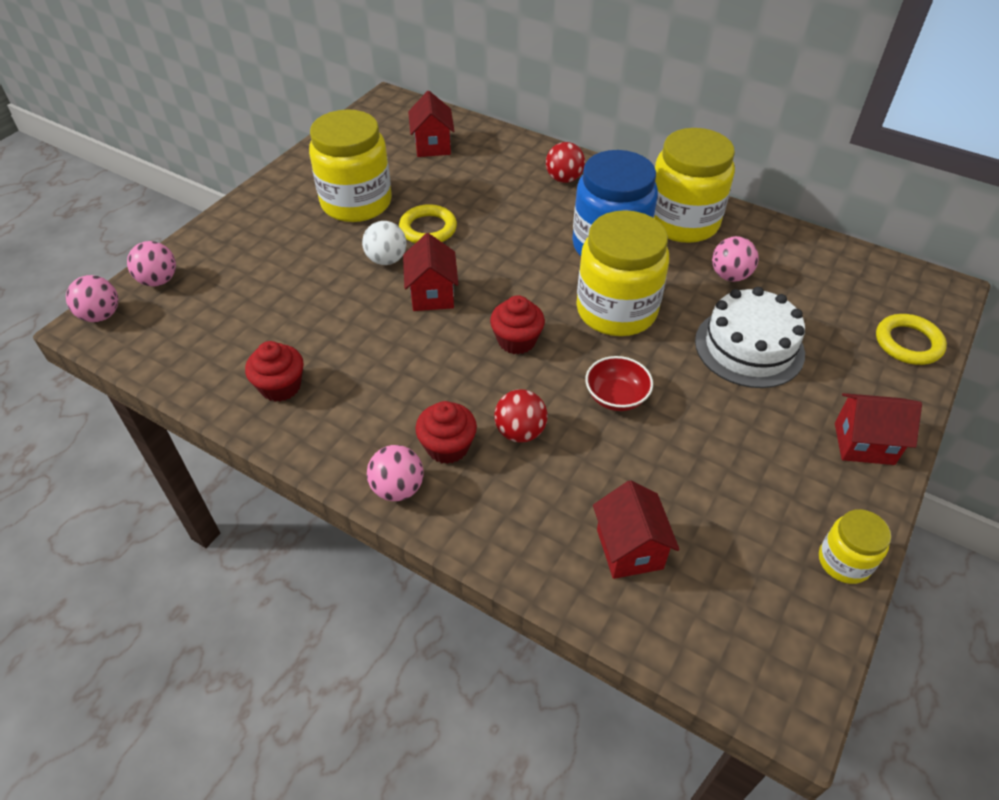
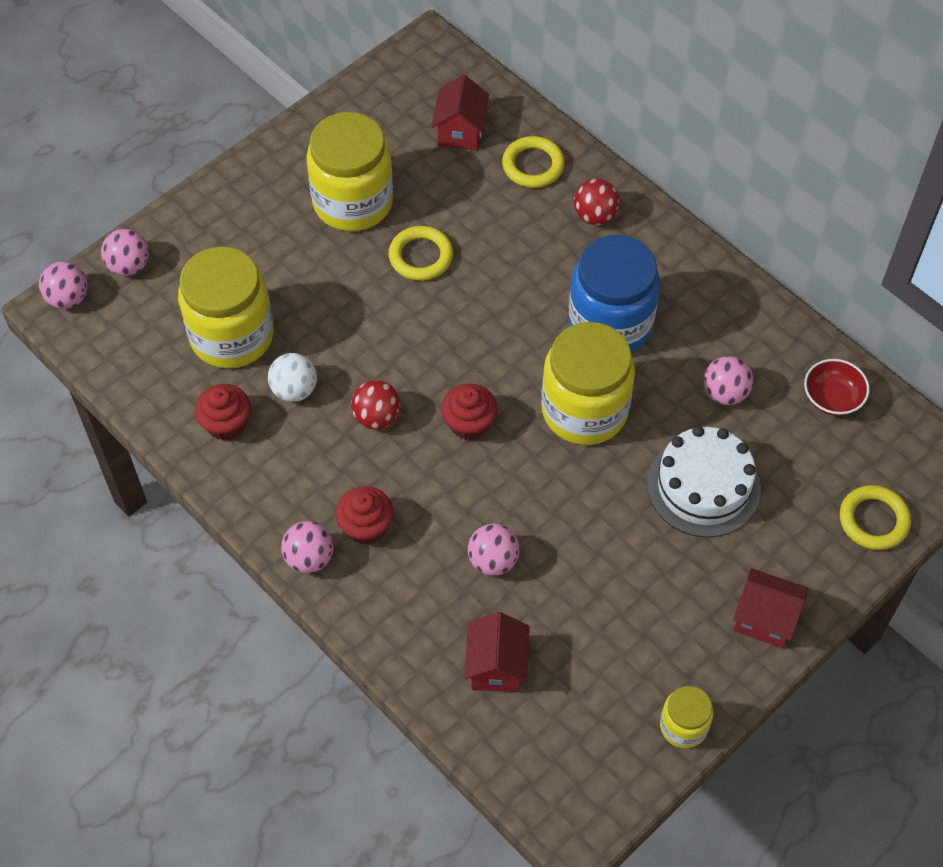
camera: 15 degrees right, 10 degrees up
white ball [362,221,407,265] -> white ball moved to [268,353,317,402]
red house [403,233,458,311] -> none
red ball [494,389,548,443] -> red ball moved to [351,380,401,430]
red bowl [585,356,653,411] -> red bowl moved to [804,359,870,416]
yellow jar [654,128,735,243] -> yellow jar moved to [178,246,274,368]
none -> pink ball [468,524,520,576]
none -> yellow ring [502,136,565,188]

